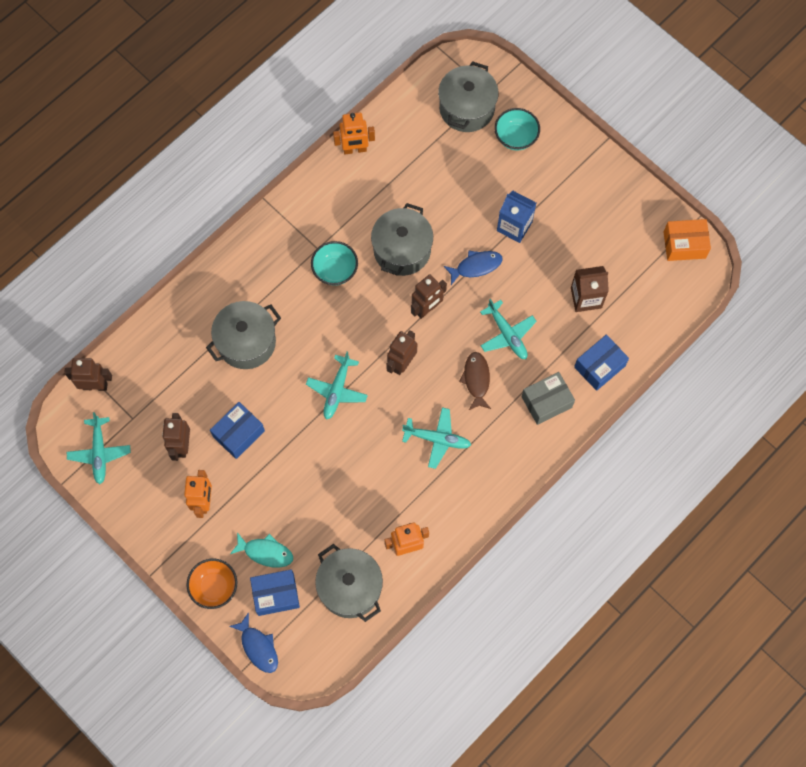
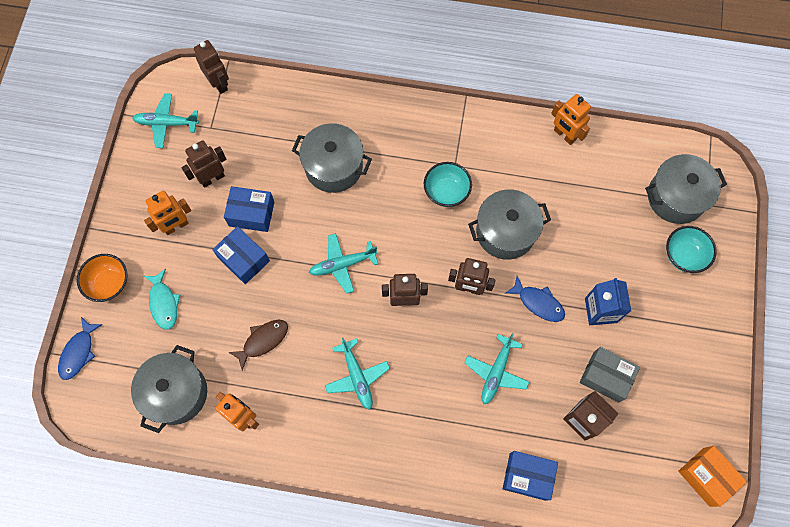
camera: 55 degrees right, 0 degrees up
turquoise plane [67,412,131,484] -> turquoise plane turned 45 degrees clockwise [132,93,199,148]
blue box [250,569,300,616] -> blue box moved to [212,226,270,284]
brown fish [459,352,491,410] -> brown fish moved to [228,320,288,370]
grey box [521,372,575,425] -> grey box moved to [580,347,640,403]

